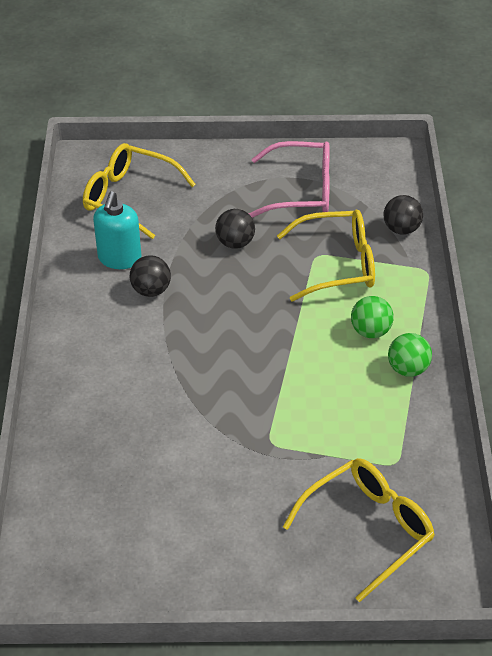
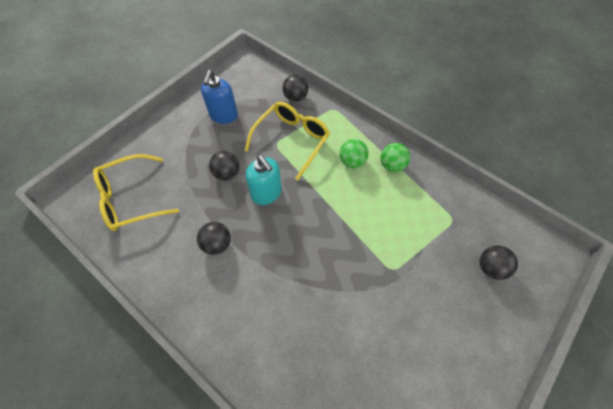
camera: 50 degrees left, 15 degrees up
turquoise soap dispenser [93,191,141,269] -> turquoise soap dispenser moved to [245,155,282,205]
pink glasses [248,141,330,218] -> blue soap dispenser [201,70,238,124]
yellow glasses [283,458,435,602] -> black ball [480,246,518,280]

